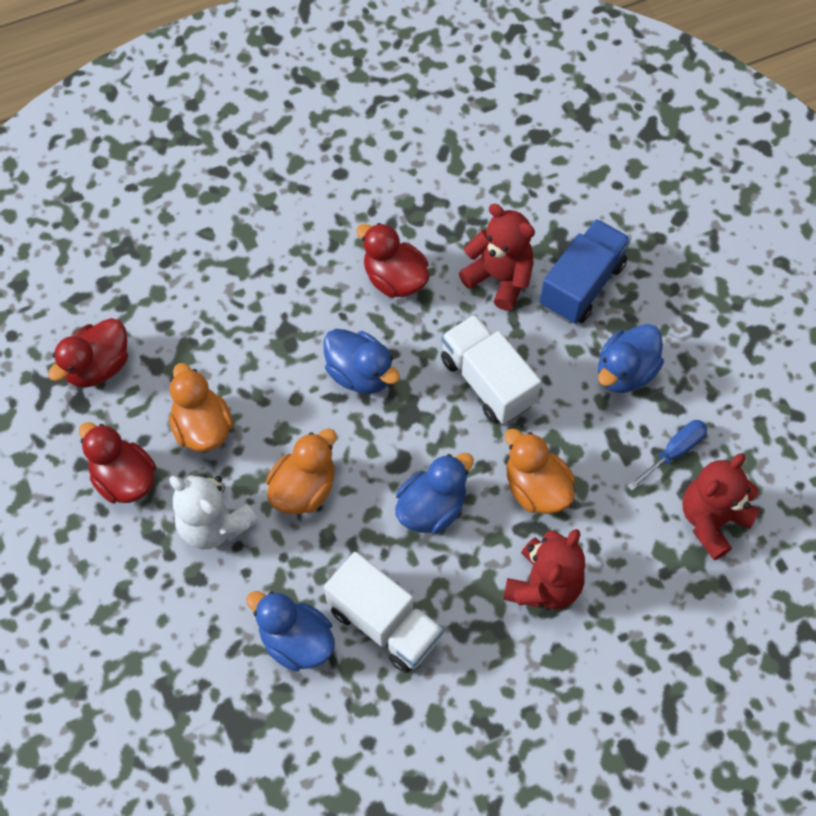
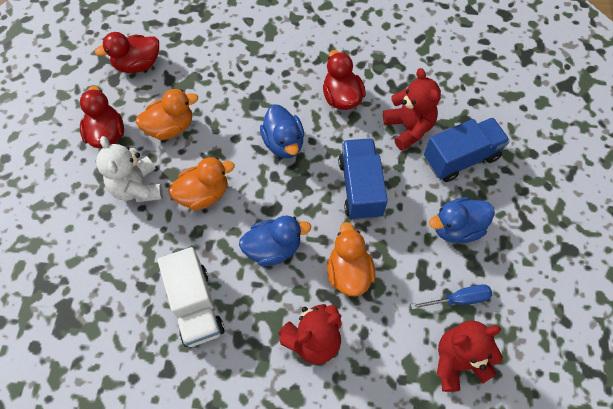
camera: 30 degrees right, 0 degrees up
orange duck [169,363,233,452] -> orange duck turned 60 degrees clockwise [136,89,198,140]
blue duck [246,591,335,672] -> none
white truck [441,314,541,424] -> blue truck [338,138,388,220]

